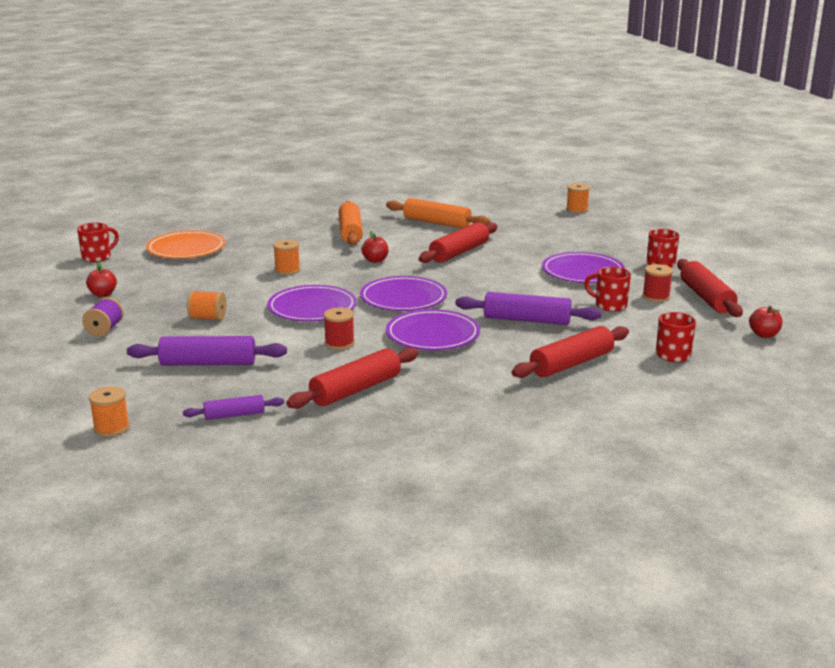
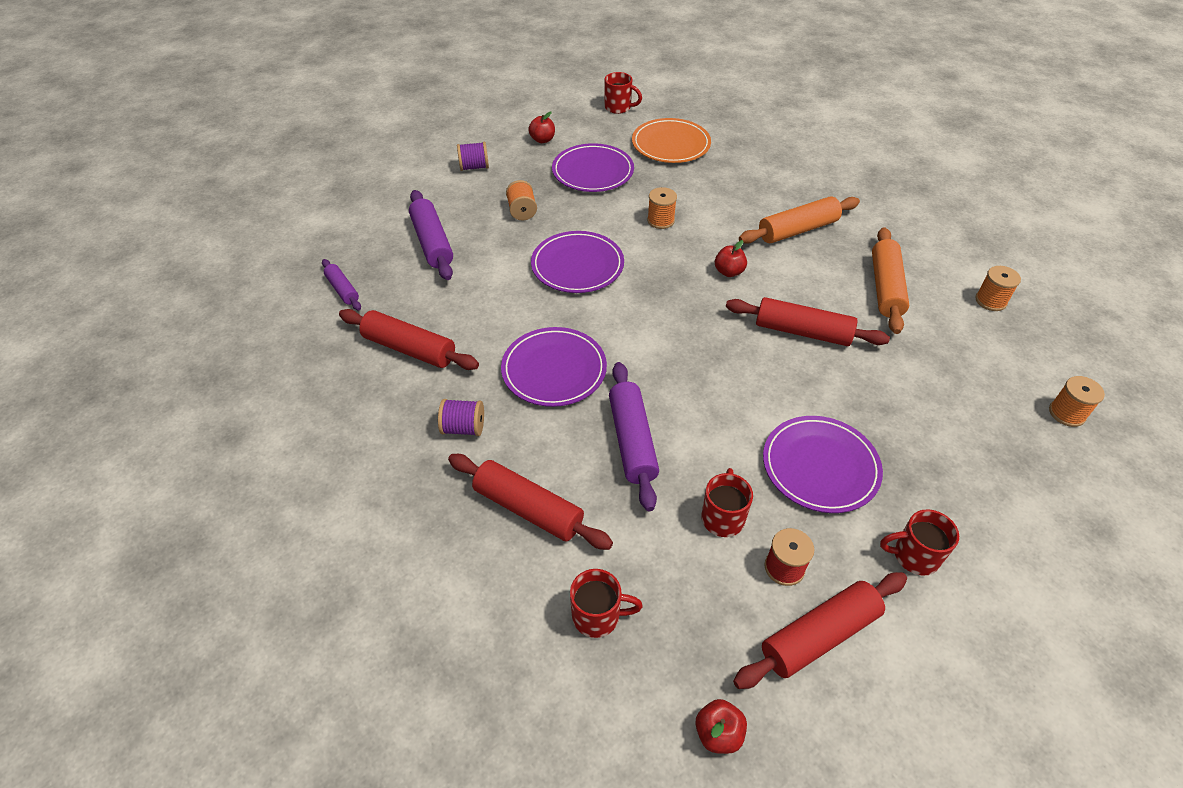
camera: 70 degrees right, 25 degrees up
orange spool [89,386,130,437] -> orange spool moved to [975,266,1021,311]
red spool [323,308,355,350] -> none
purple plate [360,276,447,311] -> purple plate moved to [552,143,634,192]
none -> purple spool [438,399,484,436]

